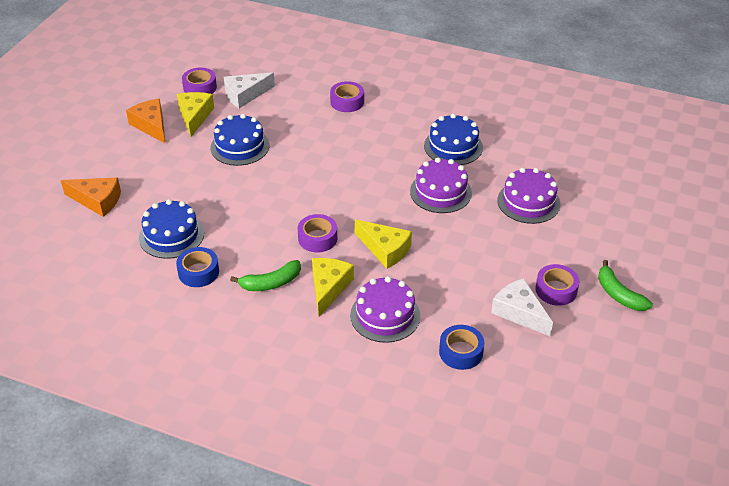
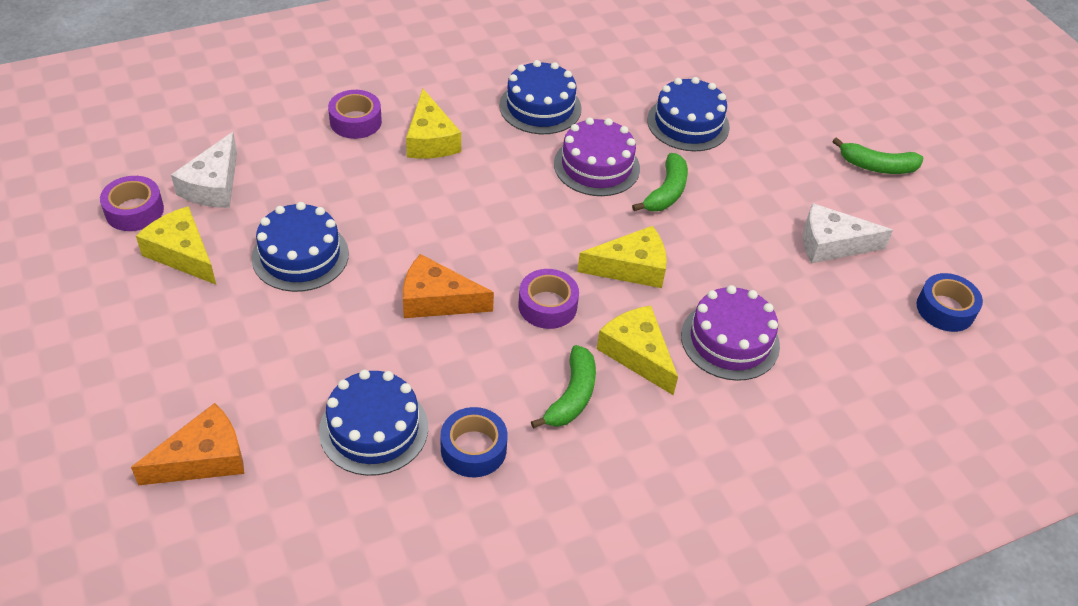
camera: 50 degrees left, 5 degrees up
orange cheese [126,99,165,143] -> orange cheese moved to [403,254,494,318]
blue tape [439,325,484,370] -> blue tape moved to [917,273,983,332]
purple cake [498,168,560,224] -> blue cake [647,77,730,151]
purple tape [535,264,579,306] -> none
none -> yellow cheese [406,89,461,159]
none -> green banana [632,153,688,211]

